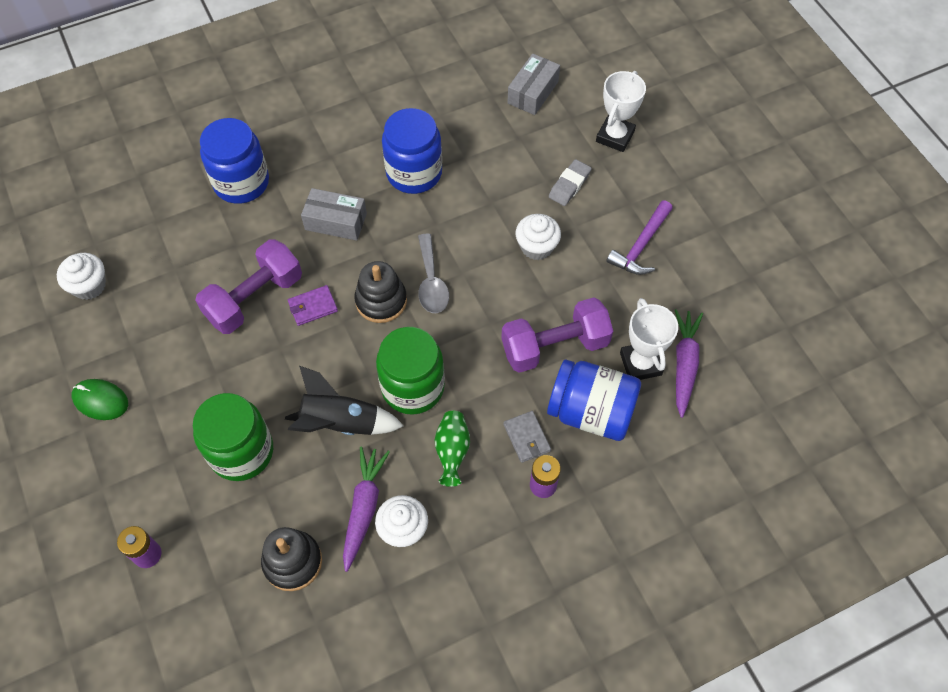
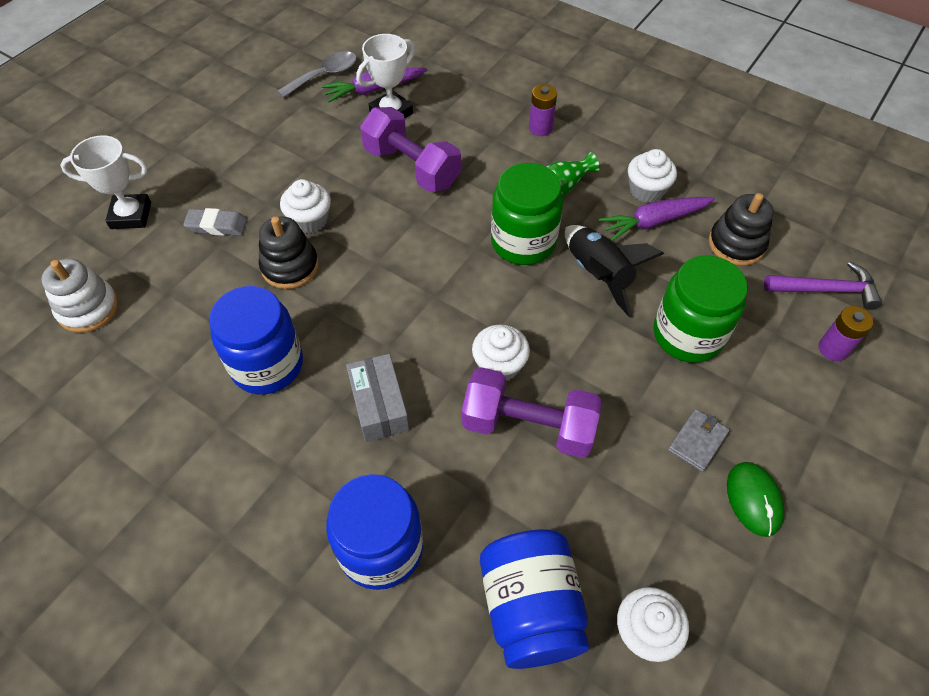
camera: 120 degrees left, 5 degrees down
purple wallet [288,285,338,326] -> white cupcake [472,324,530,381]
black stacking toy [354,261,407,323] -> black stacking toy moved to [259,216,319,289]
grey spoon [418,233,449,313] -> grey spoon moved to [277,51,357,98]
grey wallet [503,411,551,463] -> grey wallet moved to [668,409,730,472]
grey box [507,54,560,115] -> white stacking toy [41,258,118,333]
blue jar [547,360,641,441] -> blue jar moved to [480,529,589,669]
purple hammer [606,200,673,275] -> purple hammer moved to [764,262,882,310]

